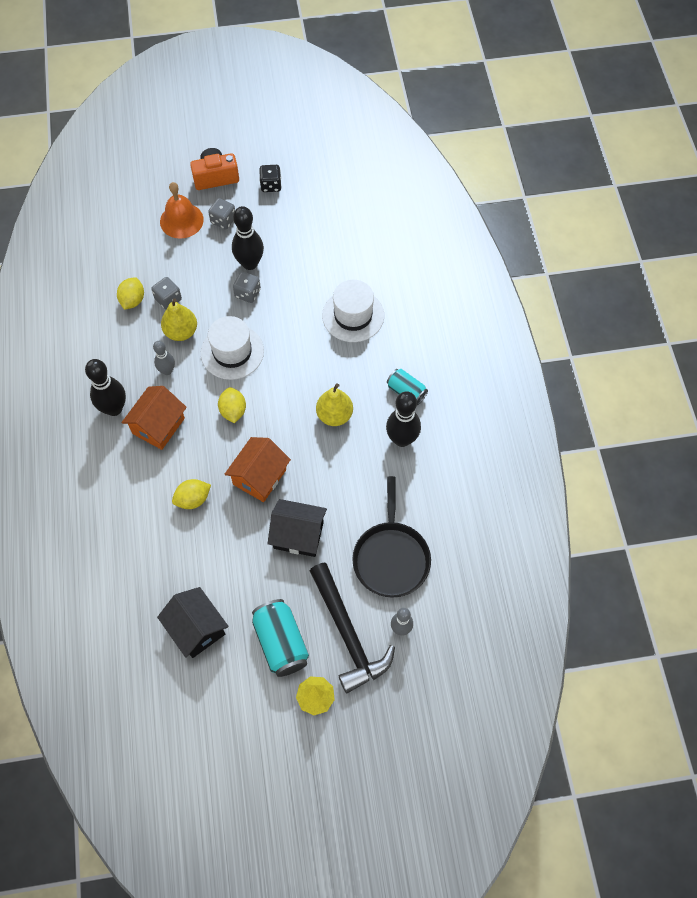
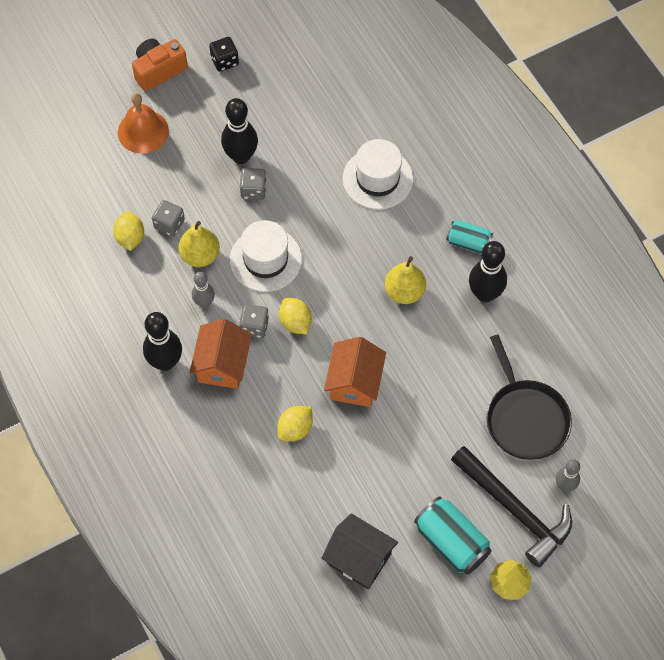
camera: 20 degrees left, 0 degrees up
grey dice [208,198,235,230] -> grey dice moved to [239,304,269,338]
black house [267,499,327,557] -> none

